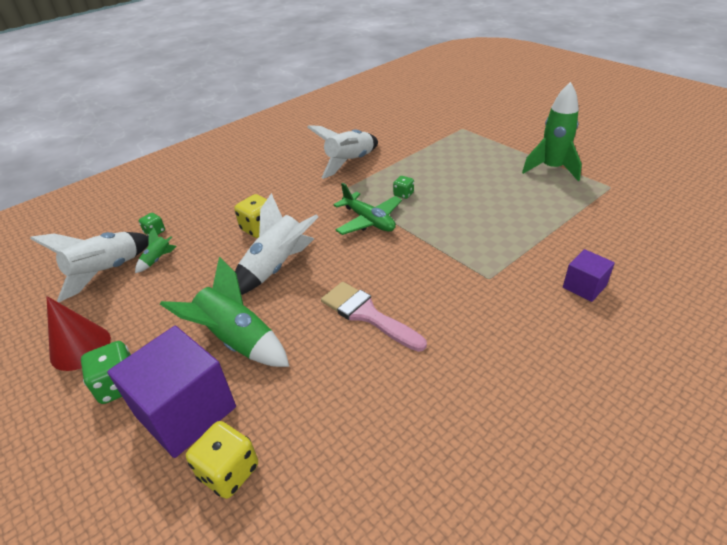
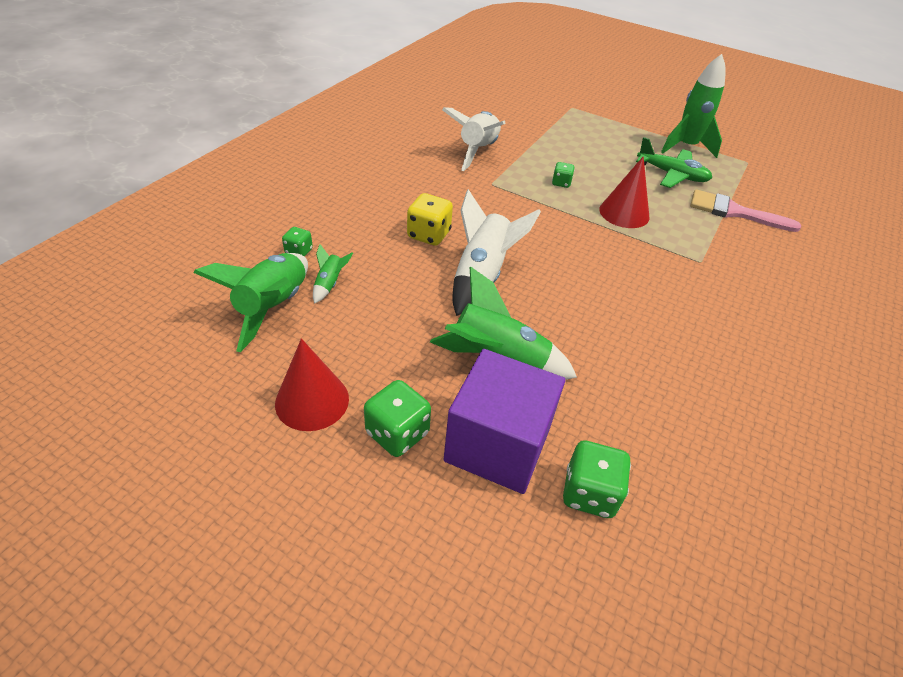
camera: 25 degrees left, 5 degrees up
white rocket [30,232,149,302] -> green rocket [193,253,308,352]
yellow dice [186,421,258,499] -> green dice [563,441,631,518]
pink brush [321,282,427,352] -> pink brush moved to [690,189,801,232]
green plane [333,183,402,235] -> green plane moved to [636,137,712,188]
purple cube [563,249,615,302] -> none
none -> red cone [600,156,650,228]

